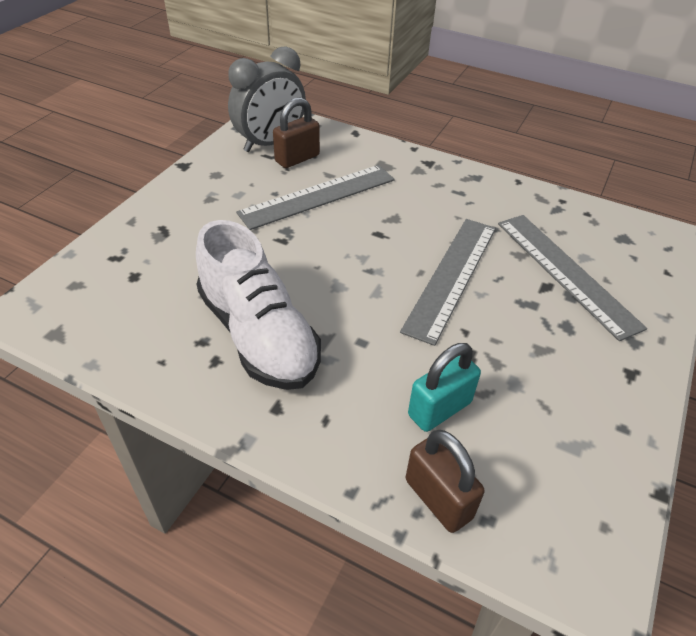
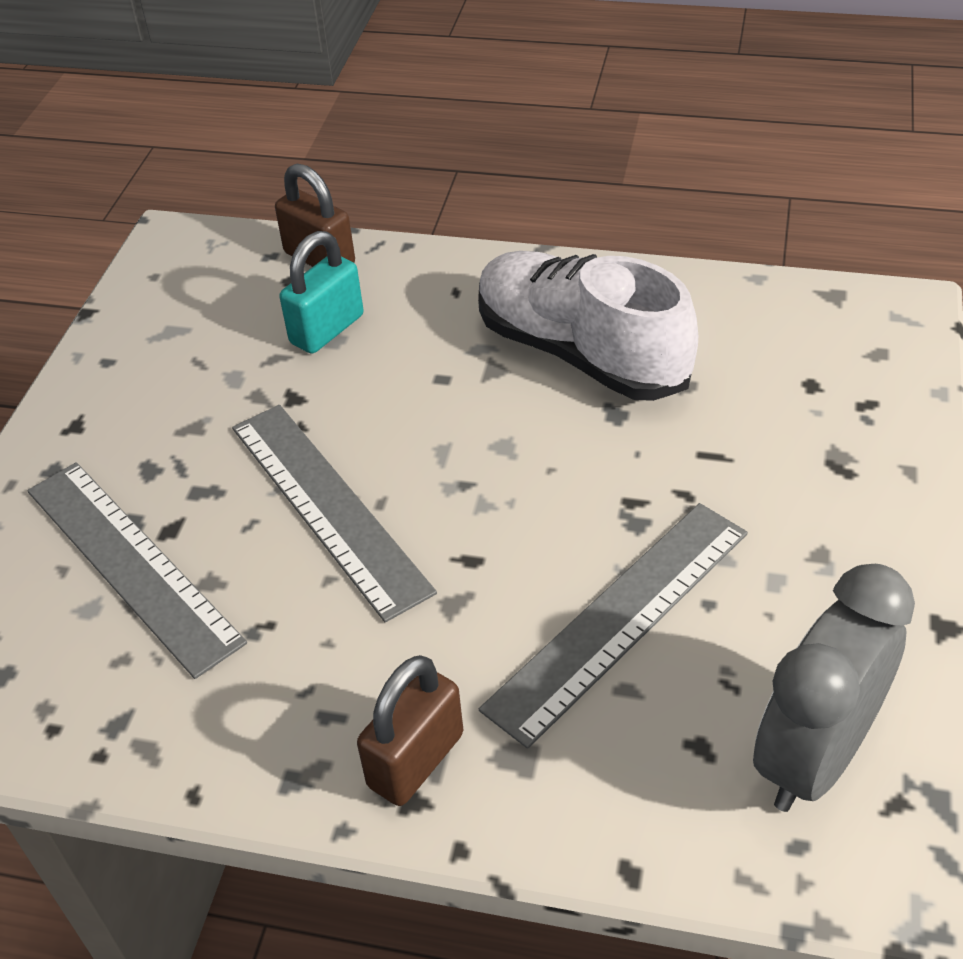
camera: 170 degrees right, 0 degrees up
brown padlock [273,97,320,168] -> brown padlock moved to [357,655,463,806]
grey ruler [400,219,496,346] -> grey ruler turned 45 degrees counterclockwise [232,405,437,622]

